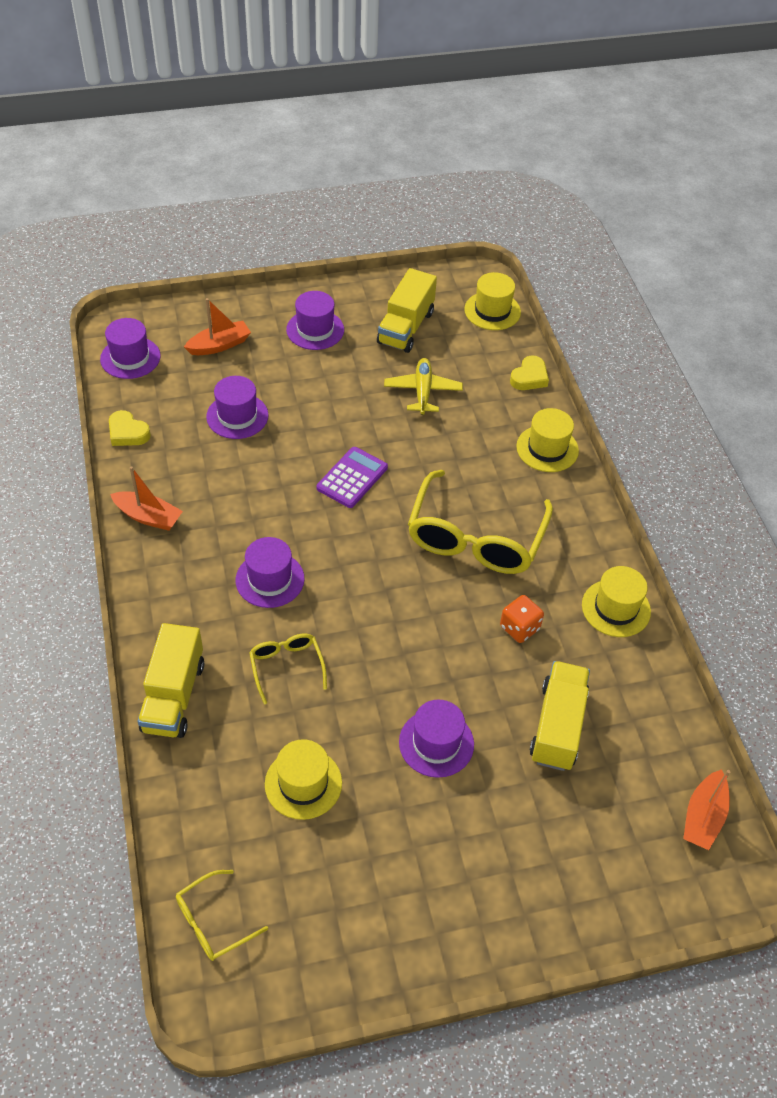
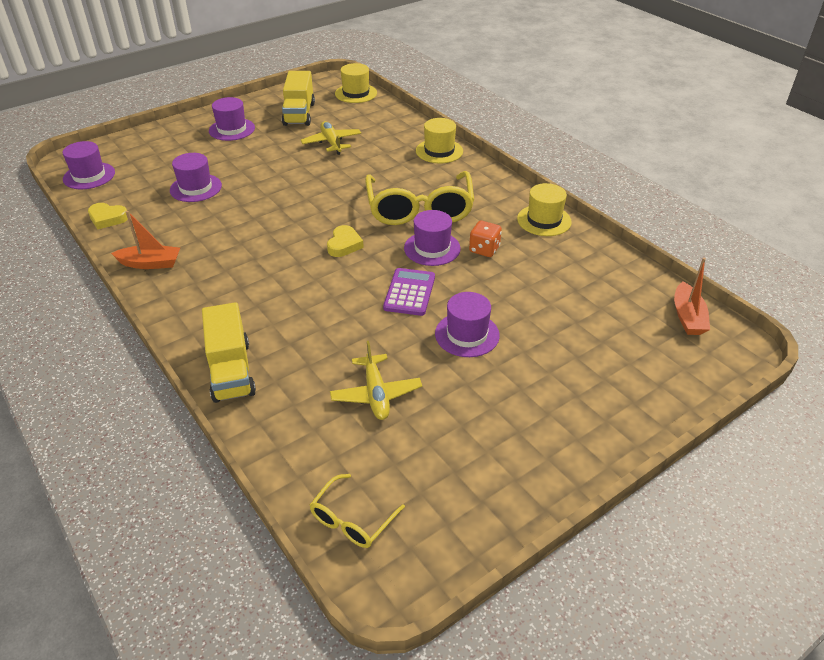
camera: 20 degrees left, 10 degrees down
orange boat [184,298,251,355] -> none
purple hat [236,537,304,608] -> purple hat moved to [404,210,461,266]
yellow glasses [249,634,327,704] -> none
yellow hat [265,739,342,820] -> yellow plane [330,341,422,420]
purple calculator [317,447,388,508] -> purple calculator moved to [383,268,435,316]
yellow heart [510,355,549,390] -> yellow heart moved to [327,225,364,257]
yellow truck [530,661,590,771] -> none

